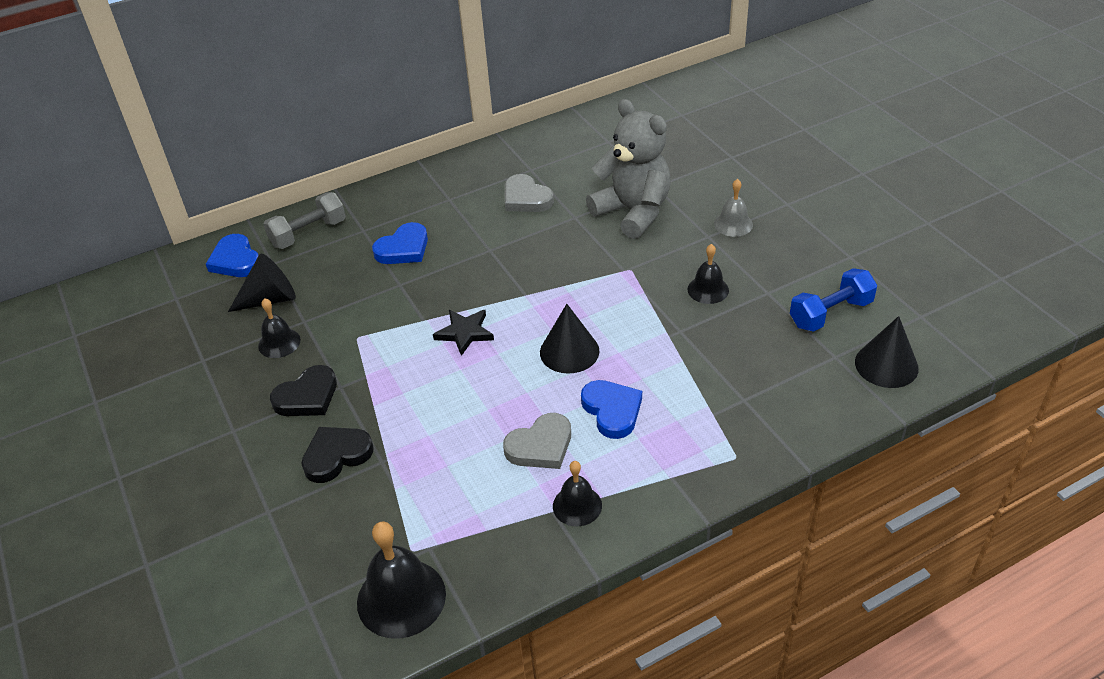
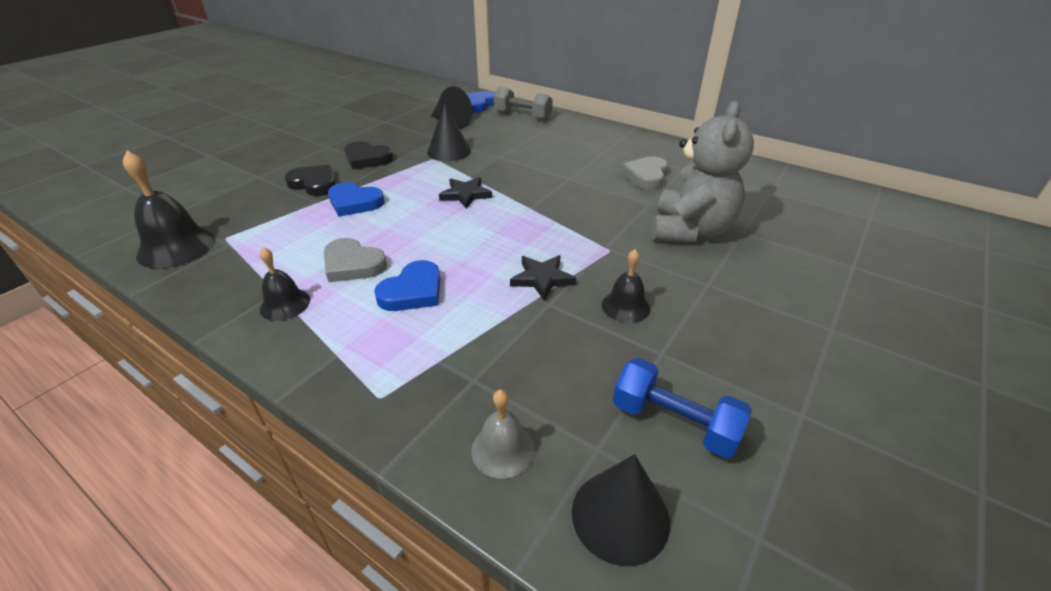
camera: 60 degrees right, 5 degrees down
black bell [258,298,301,358] -> none
blue heart [372,222,428,264] -> blue heart moved to [328,182,385,217]
black cone [540,304,599,374] -> black cone moved to [427,104,471,161]
grey bell [714,179,753,237] -> grey bell moved to [471,390,535,479]
none -> black star [510,255,576,301]

